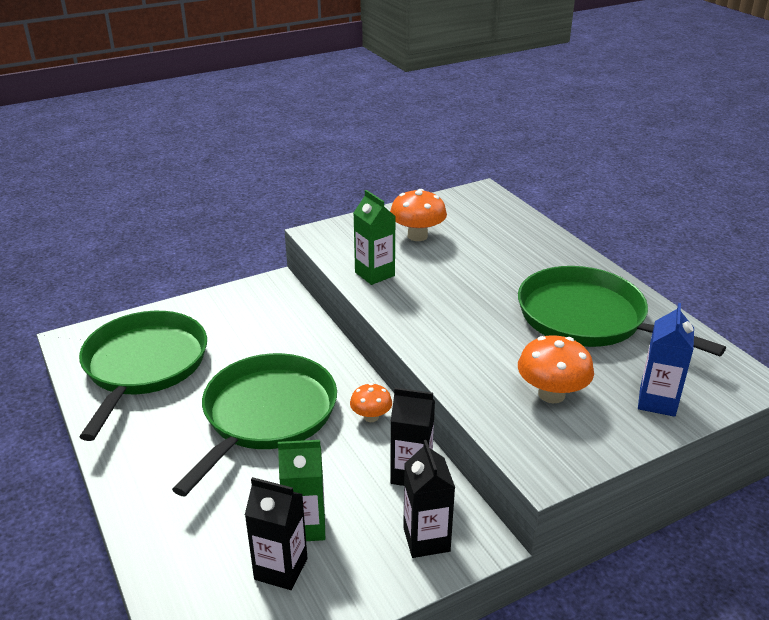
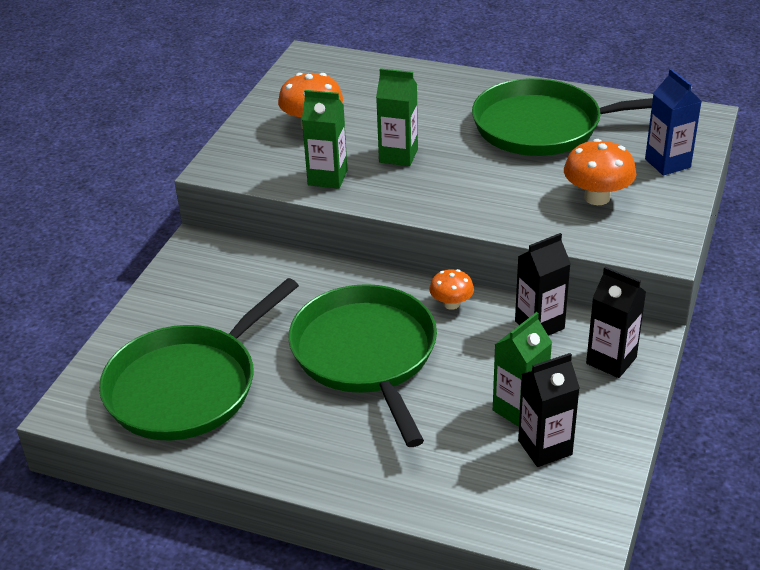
camera: 40 degrees left, 5 degrees up
green pan [79,311,207,441] -> green pan turned 105 degrees counterclockwise [99,278,299,440]
none -> green carton [376,68,418,166]

